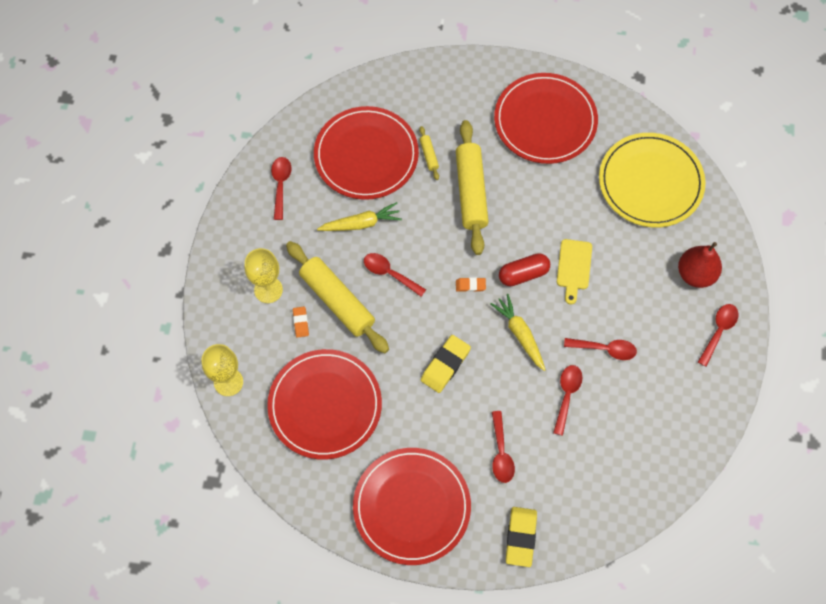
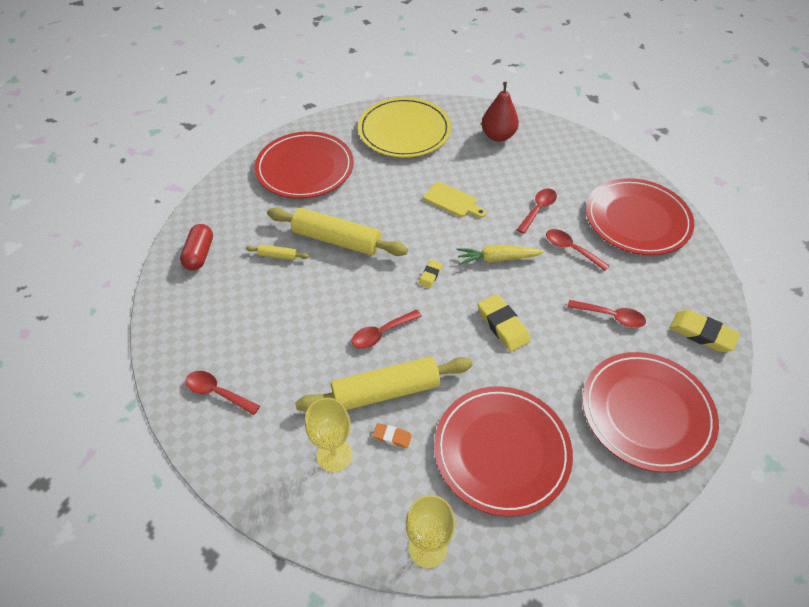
camera: 65 degrees left, 15 degrees down
red plate [314,106,419,200] -> red plate moved to [586,178,694,255]
yellow carrot [317,202,402,231] -> none
orange eraser [456,277,486,292] -> yellow eraser [419,260,442,288]
red capsule [499,253,550,286] -> red capsule moved to [180,224,213,271]
red spoon [698,304,739,367] -> none

